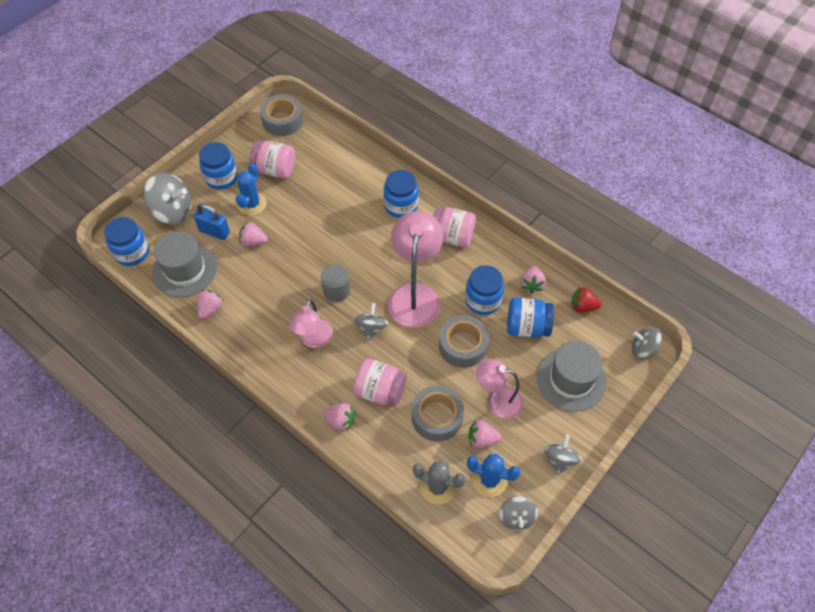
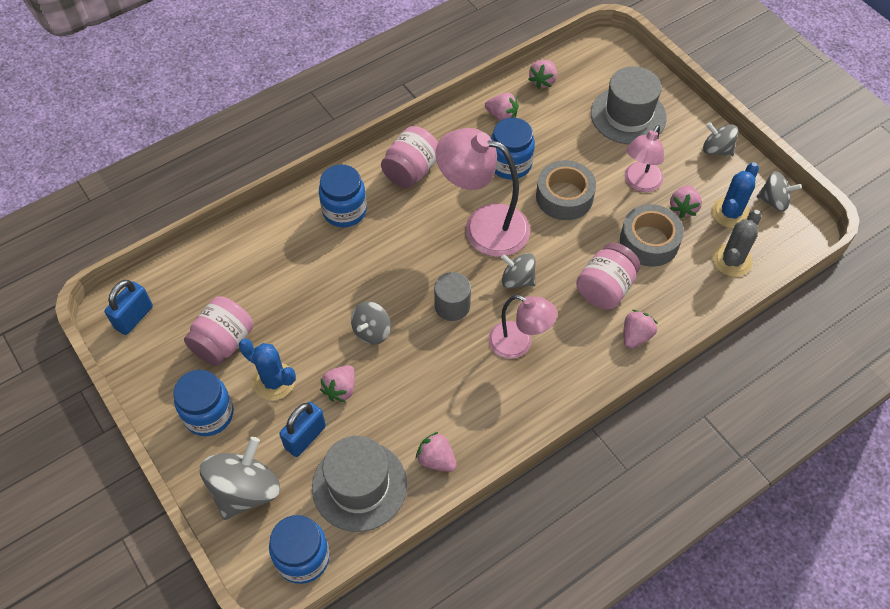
camera: 75 degrees left, 0 degrees up
grey tape [260,94,303,136] -> blue padlock [104,280,153,335]
blue jar [507,298,554,338] -> none
red strawberry [571,286,601,312] -> pink strawberry [528,60,557,89]
grey spinning top [631,327,662,358] -> grey spinning top moved to [351,301,391,345]

